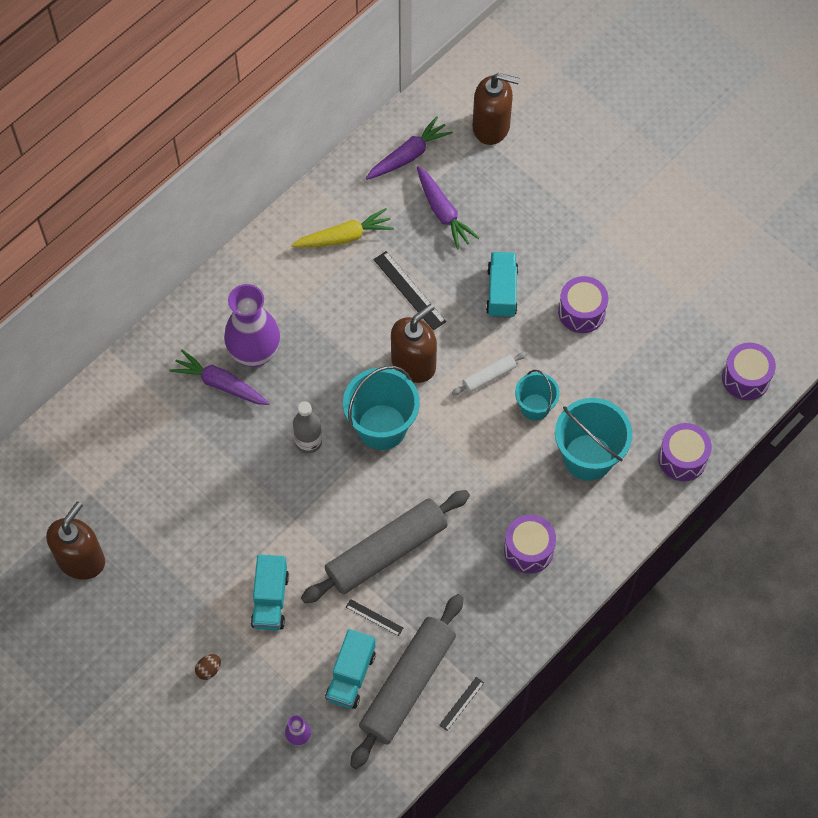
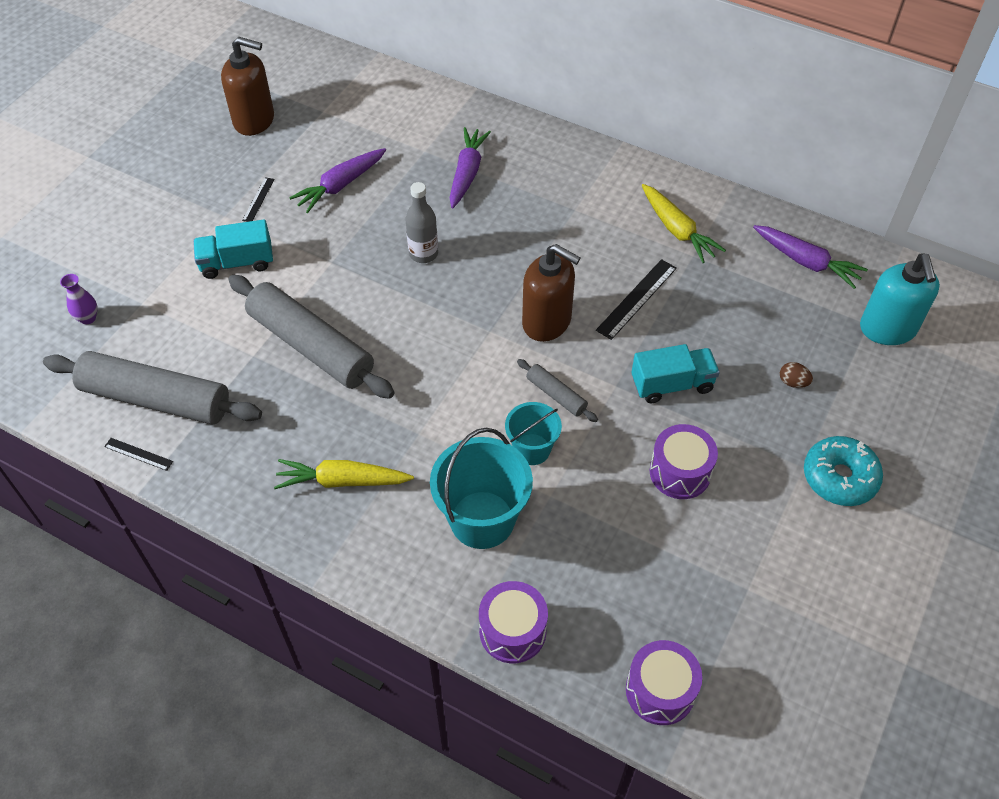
camera: 75 degrees right, 10 degrees down
brown egg [195,654,221,680] -> brown egg moved to [780,362,813,388]
purple vase [224,284,280,367] -> none
turquoise truck [325,629,376,709] -> none
turquoise bucket [343,366,420,450] -> none
black ruler [346,599,403,636] -> black ruler moved to [242,177,274,222]
purple carrot [417,166,479,250] -> purple carrot moved to [289,148,386,213]
white rolling pin [452,352,527,395] -> grey rolling pin [517,359,598,422]
brown soap dispenser [472,73,520,145] -> turquoise soap dispenser [860,253,940,345]
purple drum [504,515,556,574] -> yellow carrot [274,459,414,489]
none -> turquoise donut [804,436,883,506]

